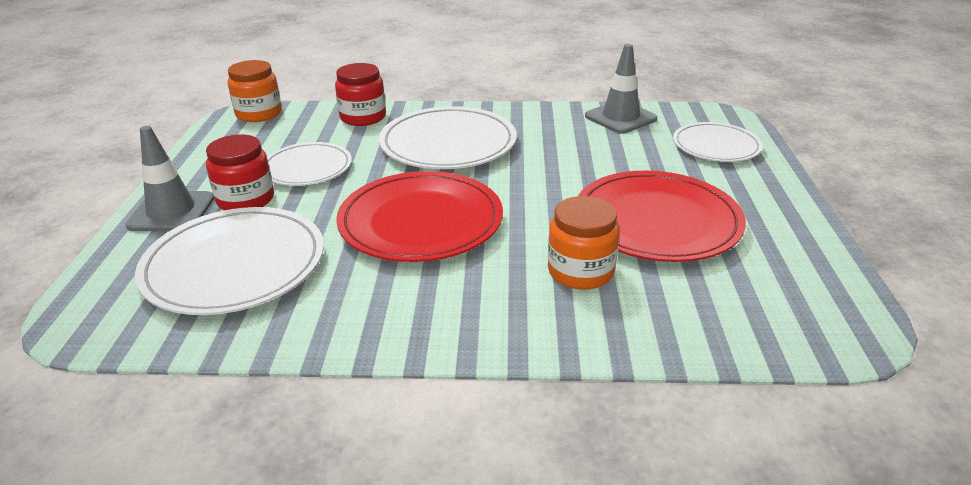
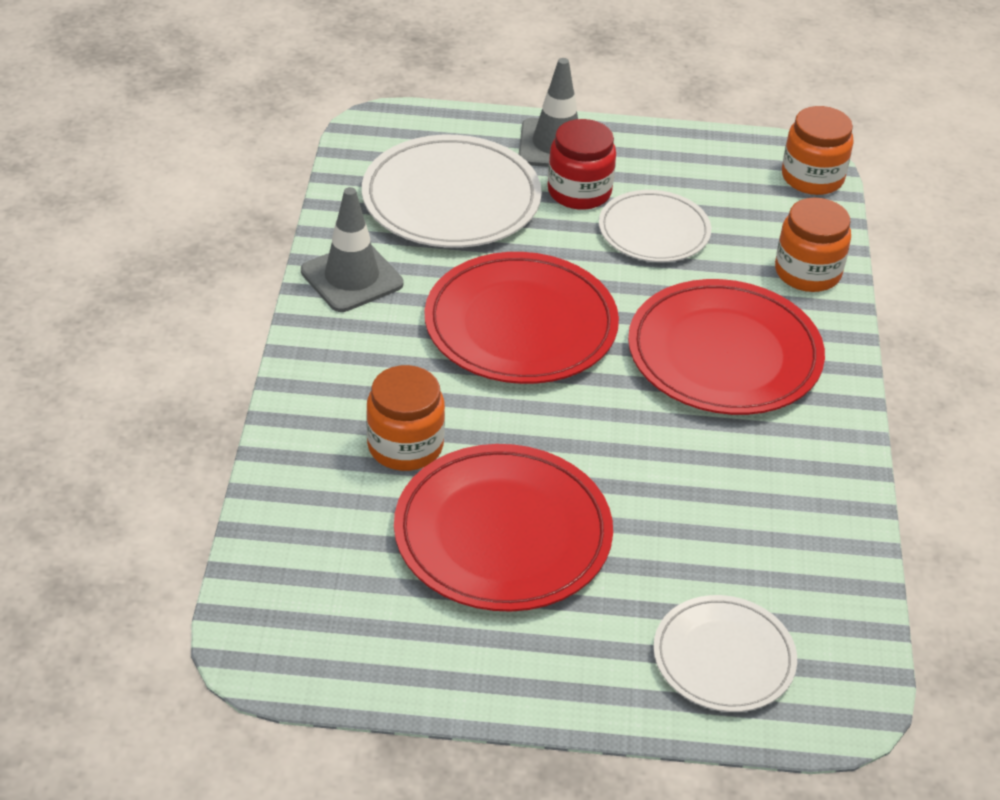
camera: 90 degrees right, 10 degrees up
red jar [335,63,386,126] -> orange jar [775,198,851,292]
white plate [379,106,517,169] -> red plate [628,279,825,415]
grey traffic cone [585,44,657,134] -> grey traffic cone moved to [301,187,403,312]

